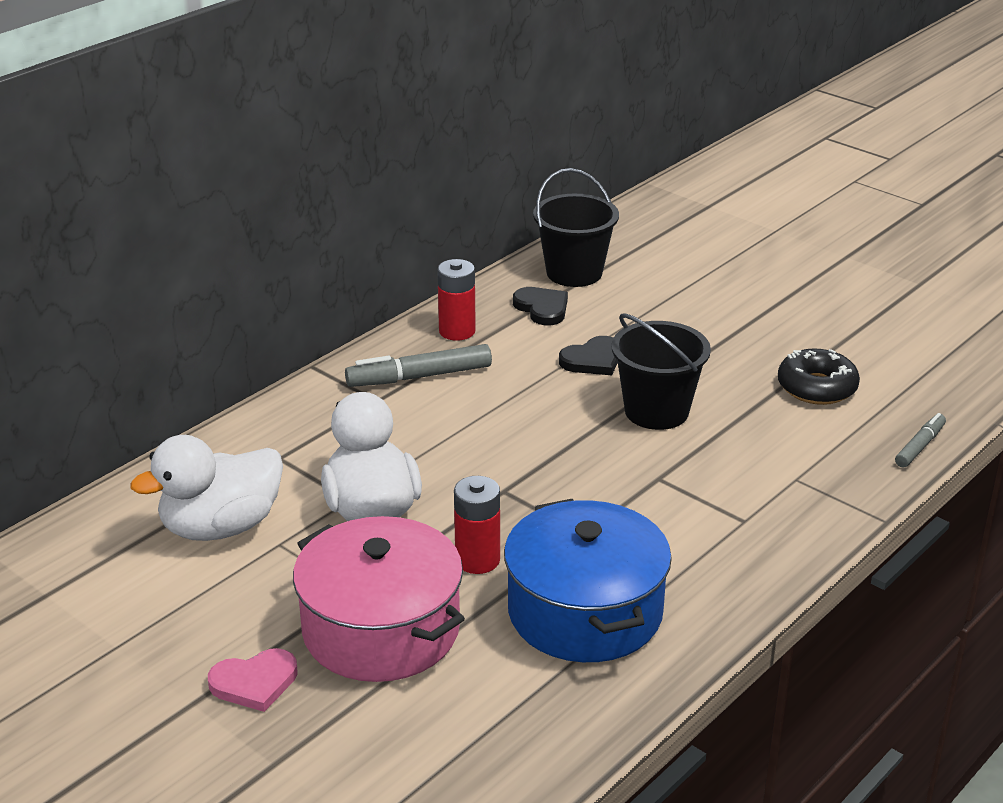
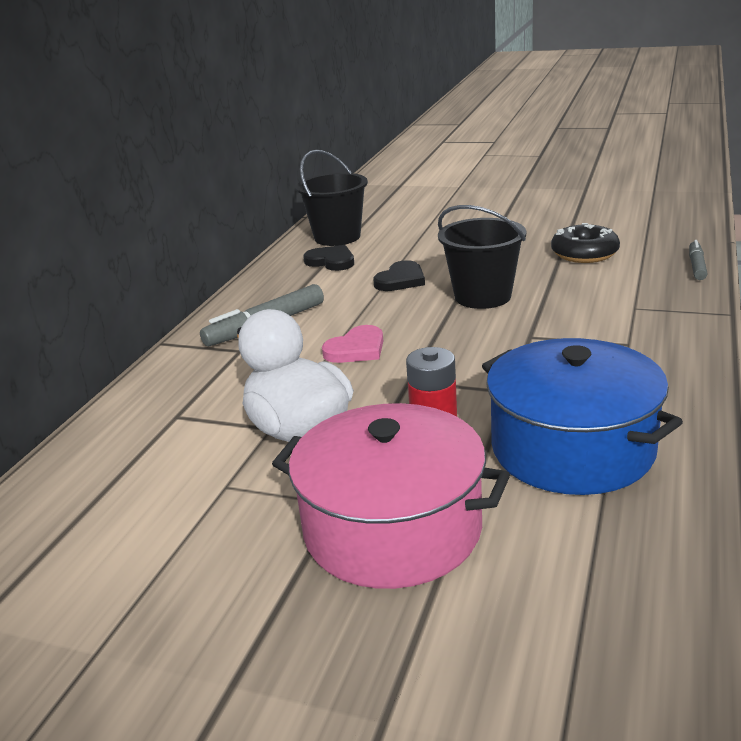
camera: 20 degrees left, 5 degrees down
white duck [130,435,283,541] -> none
pink heart [208,648,298,712] -> pink heart moved to [322,325,383,363]
red battery [437,259,476,341] -> none

